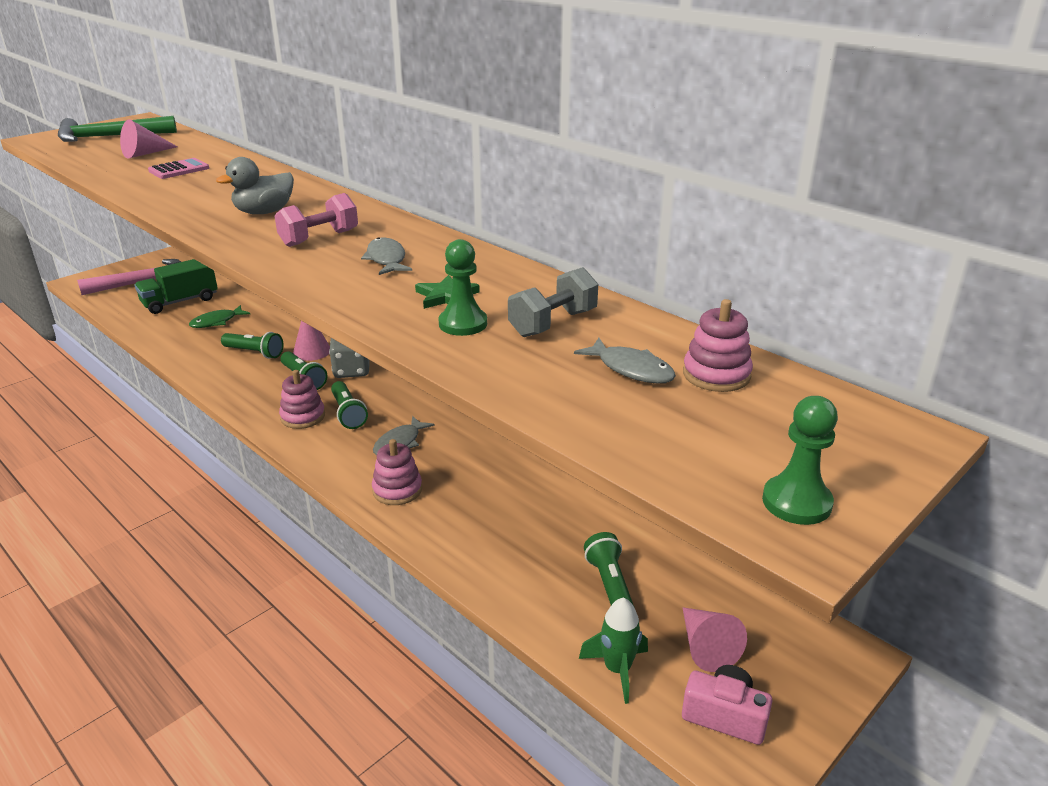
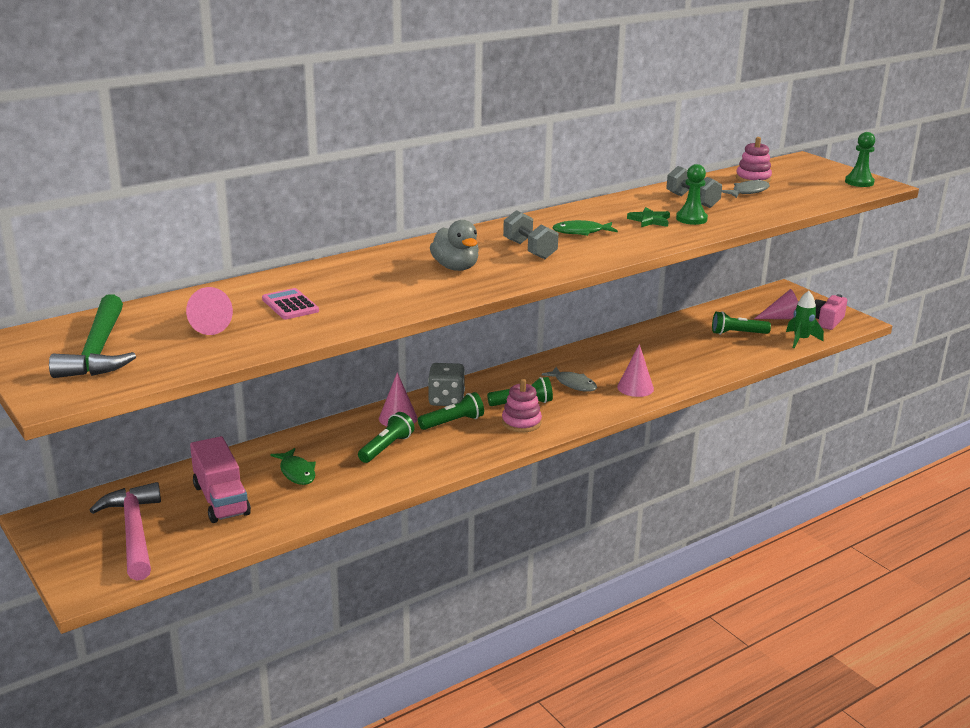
camera: 80 degrees left, 5 degrees down
green truck [135,259,218,314] -> pink truck [190,436,251,523]
pink dumbbell [275,193,358,247] -> grey dumbbell [503,210,559,259]
grey fish [361,237,412,275] -> green fish [553,220,618,236]
pink stacking toy [372,439,422,505] -> pink cone [617,344,654,397]

